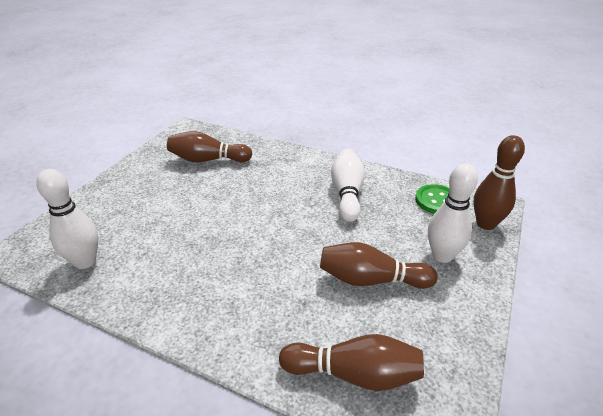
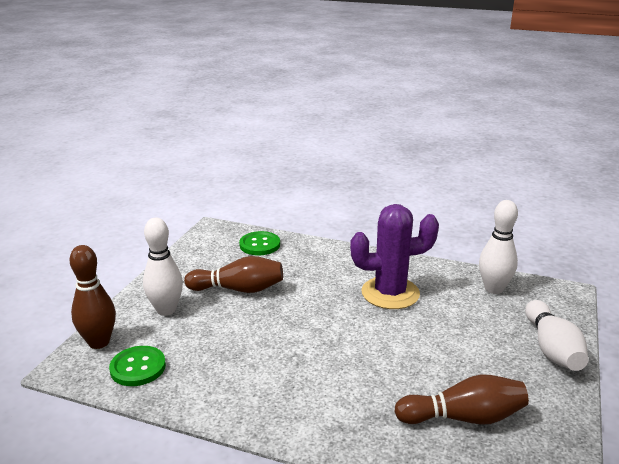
camera: 175 degrees right, 10 degrees down
brown bowling pin [279,334,424,391] -> green button [239,231,280,255]
white bowling pin [331,149,365,222] -> white bowling pin moved to [525,300,589,371]
none -> purple cactus [350,204,439,309]

